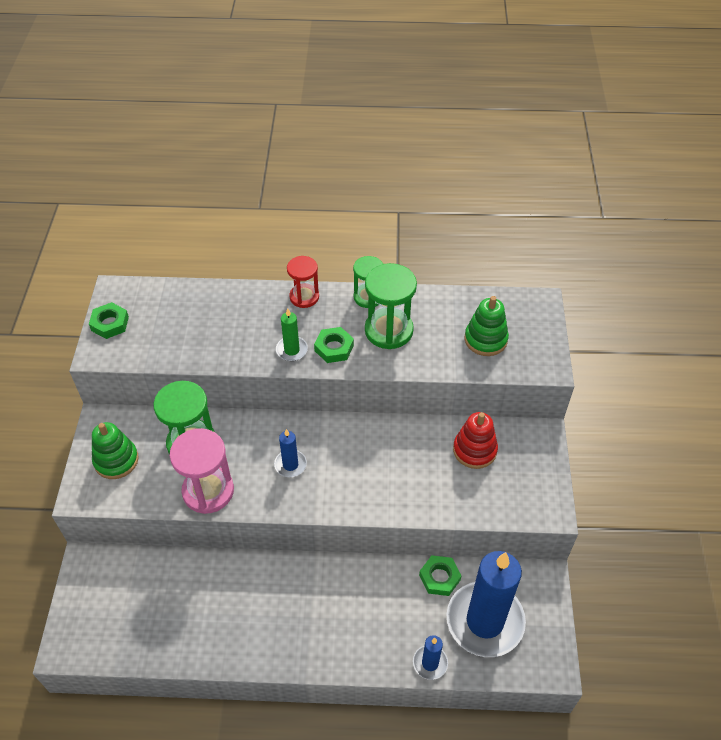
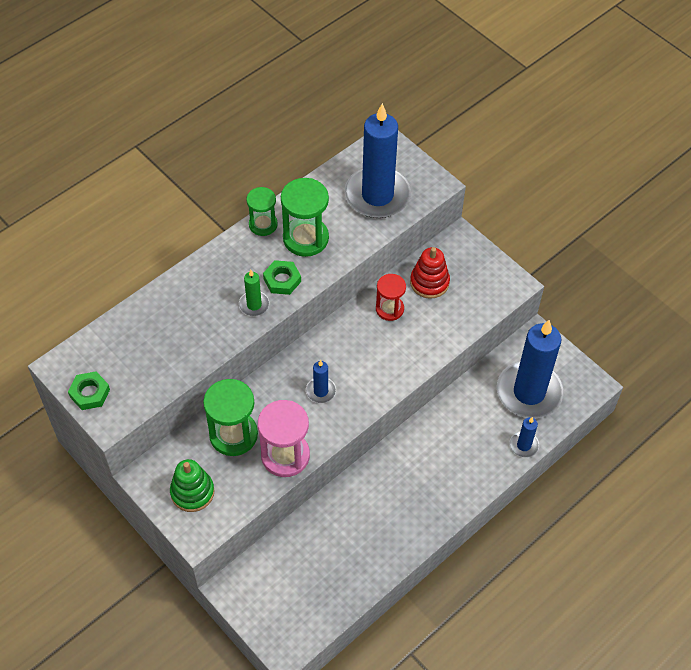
camera: 45 degrees left, 5 degrees up
red hourglass [287,256,319,308] -> red hourglass moved to [376,274,406,321]
green nut [419,555,461,596] -> none
green stacking toy [465,296,509,356] -> blue candle [345,103,411,218]

